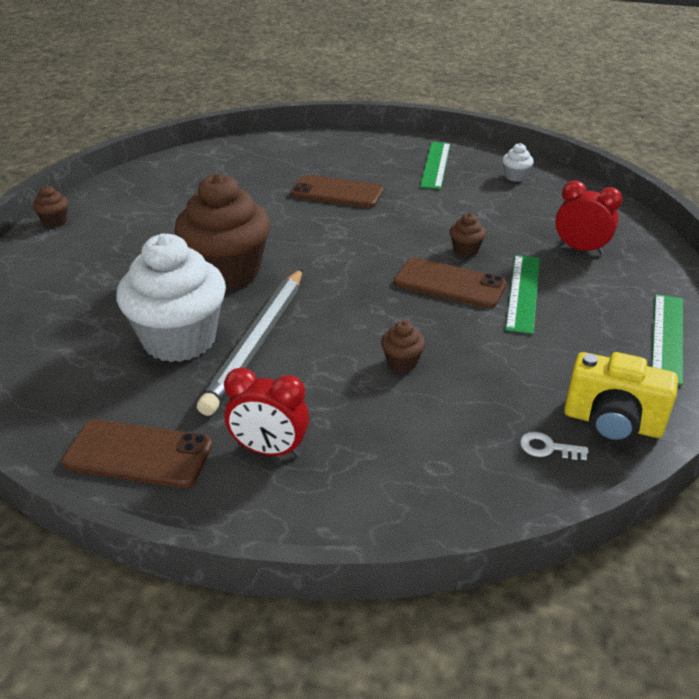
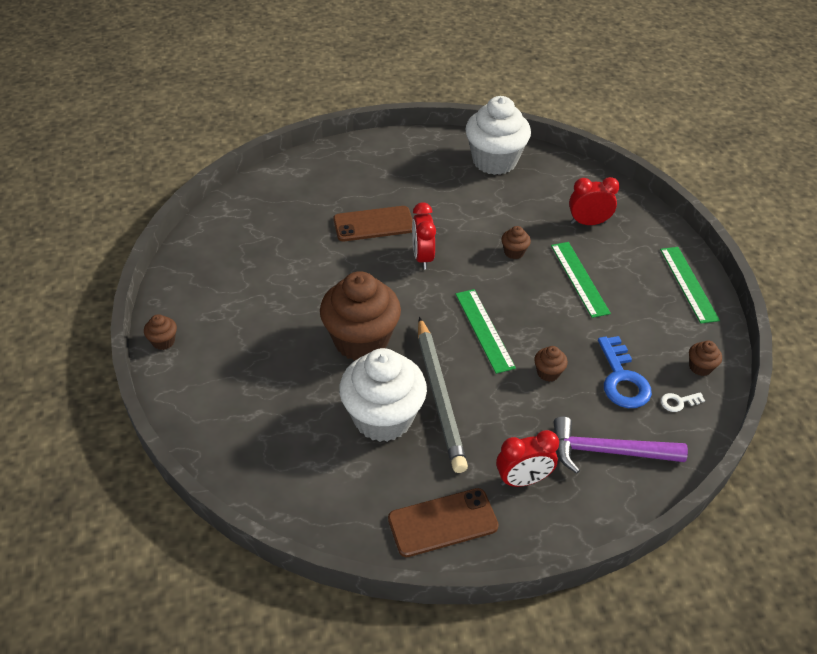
camera: 30 degrees left, 10 degrees up
brown phone [394,258,507,308] -> none
green ruler [420,142,450,189] -> green ruler moved to [456,289,516,374]
white cupcake [502,143,534,182] -> white cupcake [465,96,531,175], size x2.46
yellow camera [564,352,678,444] -> brown cupcake [689,341,722,376]
none -> red clock [412,202,436,270]
none -> purple hammer [554,416,688,474]
none -> blue key [598,336,652,408]

